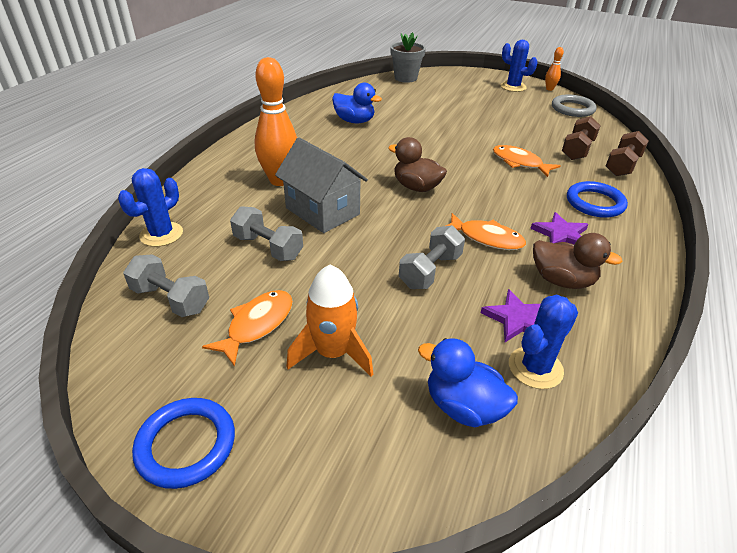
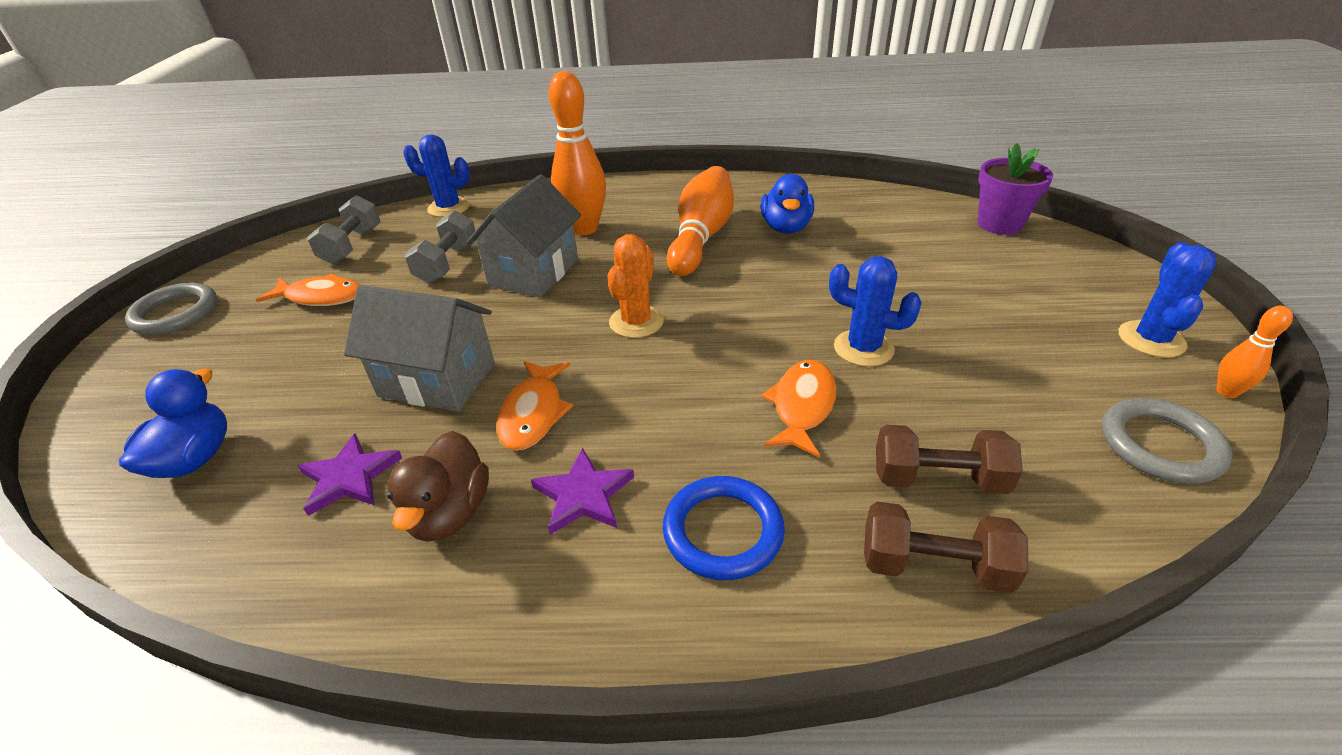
camera: 70 degrees right, 0 degrees up
blue ring [132,398,235,489] -> grey ring [125,283,217,335]
orange rocket [286,265,373,377] -> none
brown duck [388,137,447,192] -> orange cactus [607,234,664,338]
grey flower pot [390,32,426,83] -> purple flower pot [978,143,1053,235]
grey dumbbell [399,225,465,289] -> grey house [344,285,495,411]
blue cactus [509,295,578,389] -> blue cactus moved to [829,256,922,367]
none -> orange bowling pin [667,166,734,276]

